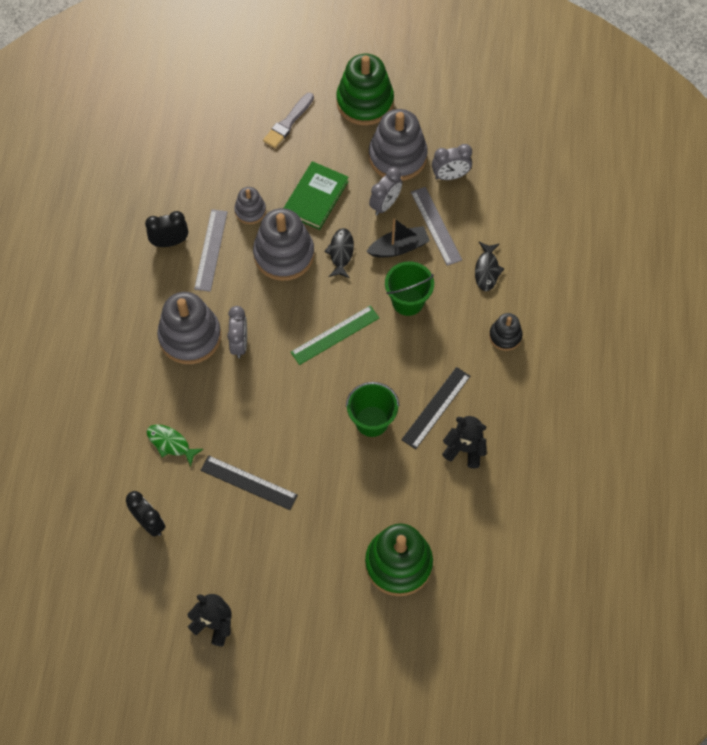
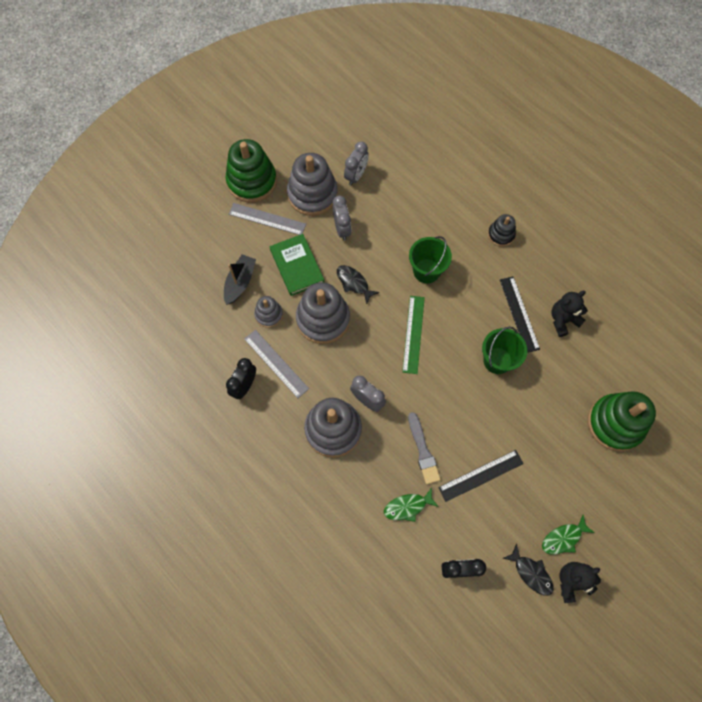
camera: 50 degrees left, 5 degrees up
grey brush [263,93,314,148] -> grey brush moved to [408,412,441,484]
black boat [366,218,430,257] -> black boat moved to [224,254,256,305]
grey ruler [411,187,462,266] -> grey ruler moved to [229,203,306,235]
black fish [475,242,504,291] -> black fish moved to [503,543,554,596]
none -> green fish [542,515,595,555]

